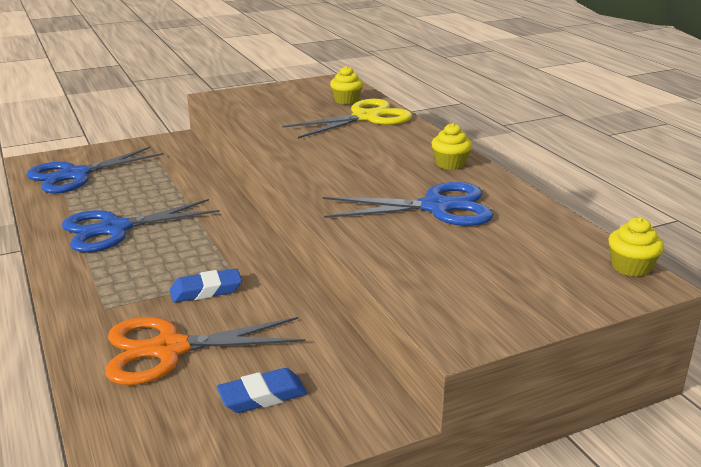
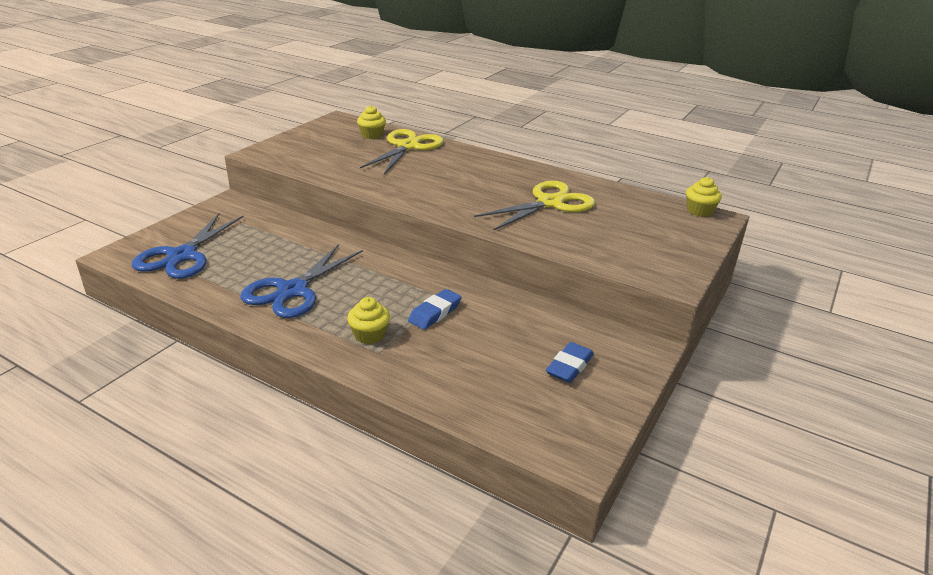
camera: 35 degrees left, 5 degrees up
orange scissors [105,317,305,385] -> none
blue scissors [323,182,493,226] -> yellow scissors [474,181,595,230]
yellow cupcake [431,123,472,170] -> yellow cupcake moved to [347,297,390,344]

